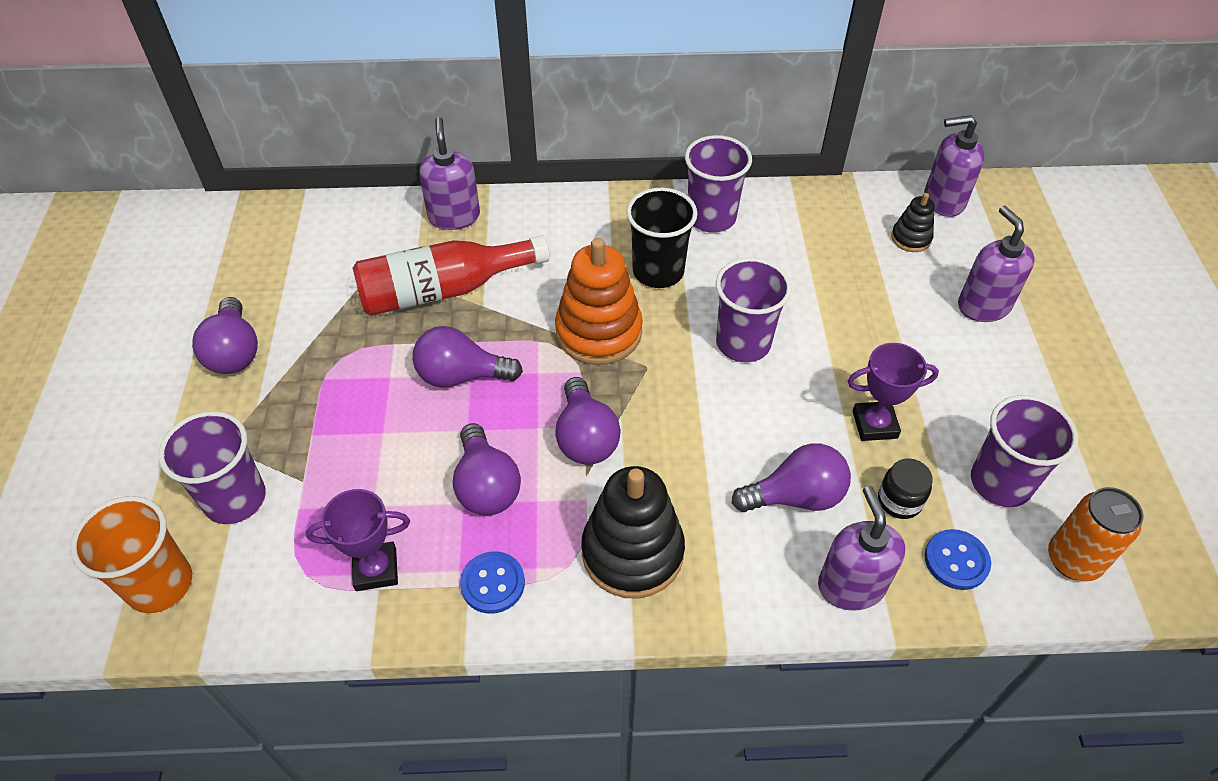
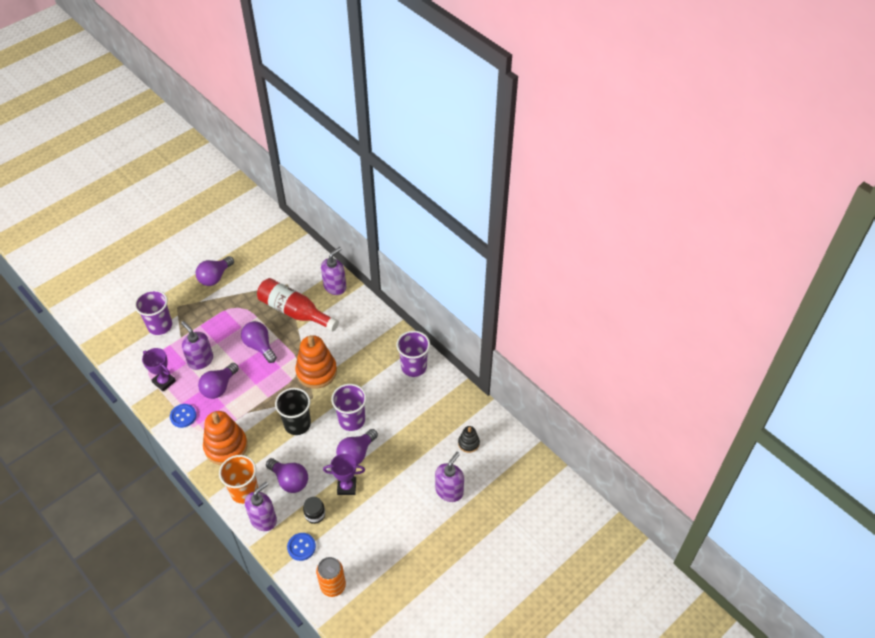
camera: 50 degrees right, 0 degrees up
orange cup [70,496,192,613] -> orange cup moved to [219,455,258,504]
purple light bulb [555,377,621,465] -> purple light bulb moved to [336,429,378,465]
black stacking toy [581,466,685,599] -> orange stacking toy [203,411,248,465]
black cup [626,188,697,288] -> black cup moved to [275,388,311,435]
purple trophy [848,343,939,441] -> purple trophy turned 45 degrees counterclockwise [323,454,365,495]
purple soap dispenser [924,115,984,217] -> purple soap dispenser moved to [181,321,213,370]
purple cup [971,395,1078,507] -> none

